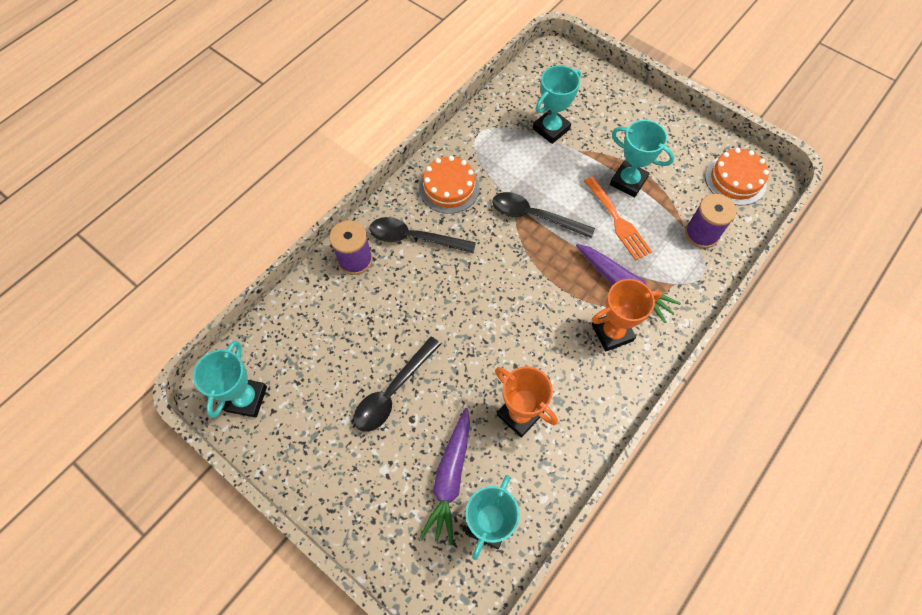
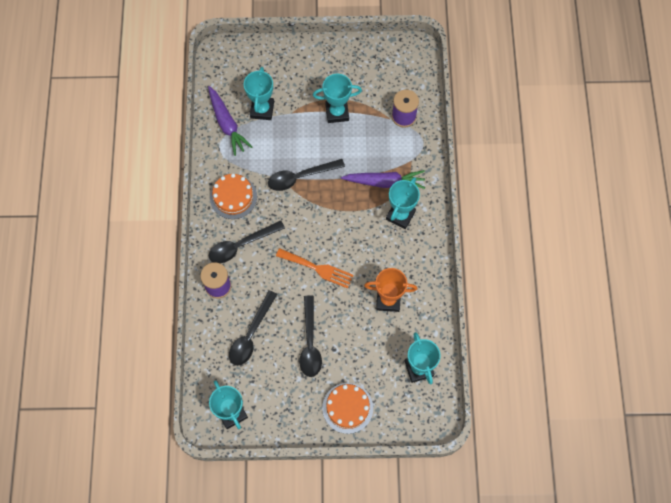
camera: 40 degrees left, 5 degrees up
purple carrot [420,408,470,545] -> purple carrot moved to [208,86,252,156]
orange fork [584,176,652,261] -> orange fork moved to [276,248,353,288]
orange trophy [592,279,662,351] -> turquoise trophy [386,177,420,229]
orange cake [705,148,769,205] -> orange cake moved to [322,383,373,434]
none -> black spoon [229,290,277,366]

